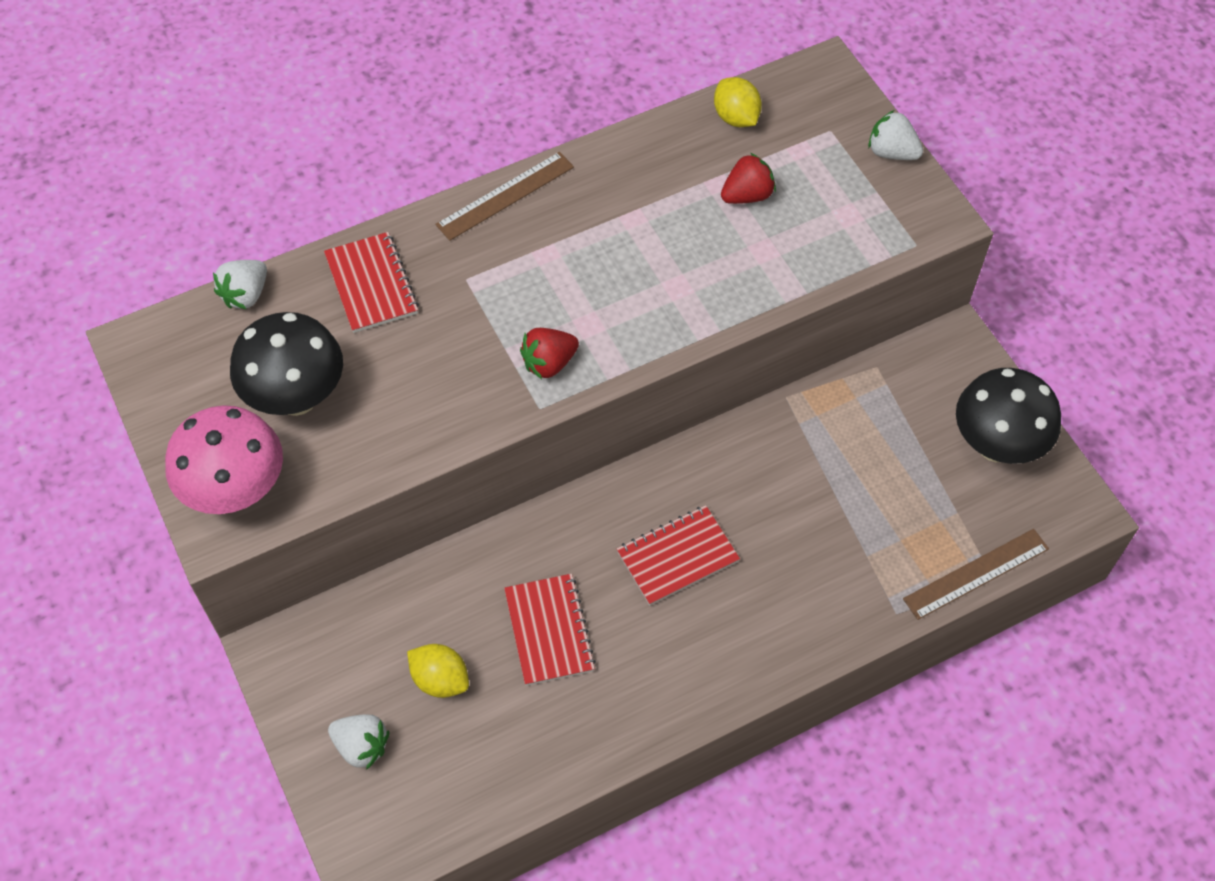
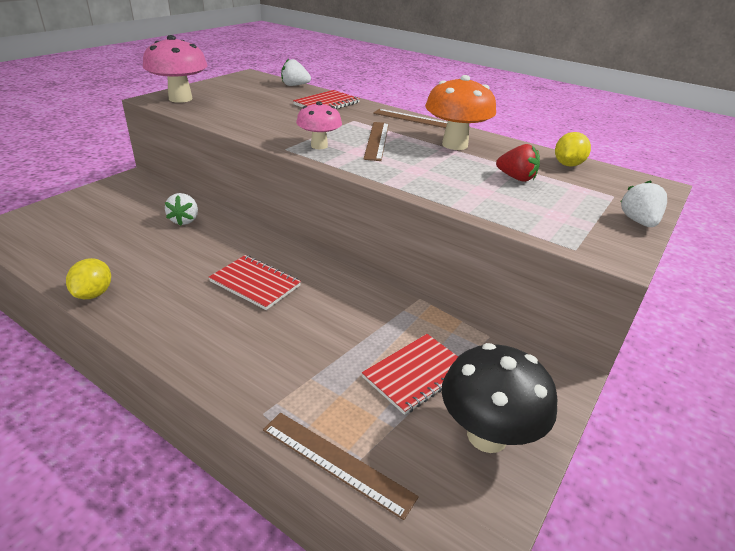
camera: 60 degrees right, 25 degrees down
black mushroom [230,312,343,416] -> none
white strawberry [328,714,389,770] -> white strawberry moved to [165,193,198,226]
yellow lemon [407,644,469,698] -> yellow lemon moved to [66,258,111,299]
red notebook [504,574,596,686] -> red notebook moved to [362,334,458,415]
red strawberry [520,328,579,379] -> pink mushroom [296,101,342,149]
none -> brown ruler [363,122,389,161]
none -> orange mushroom [425,75,496,150]

